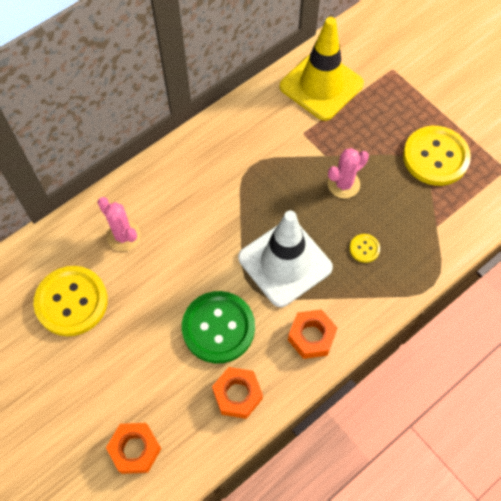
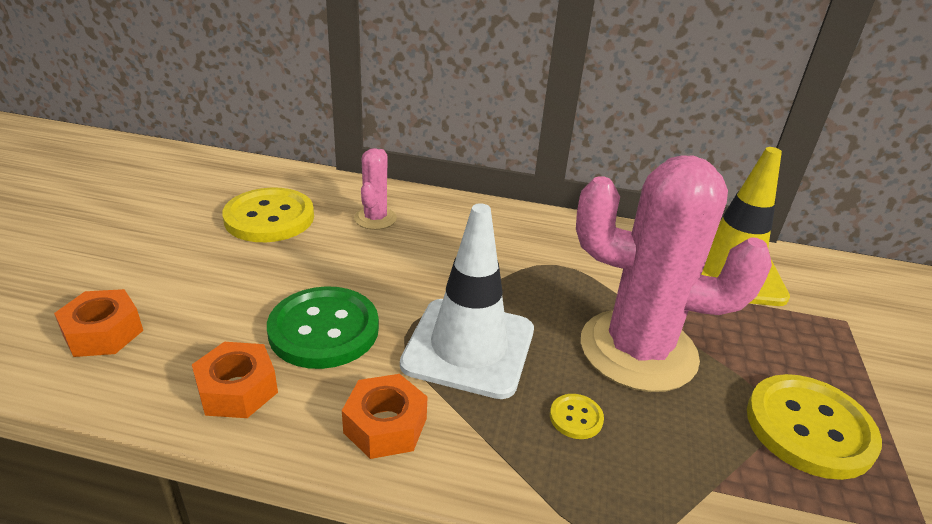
camera: 50 degrees right, 30 degrees down
pink cactus [328,148,369,198] -> pink cactus [576,155,772,392], size x2.21

